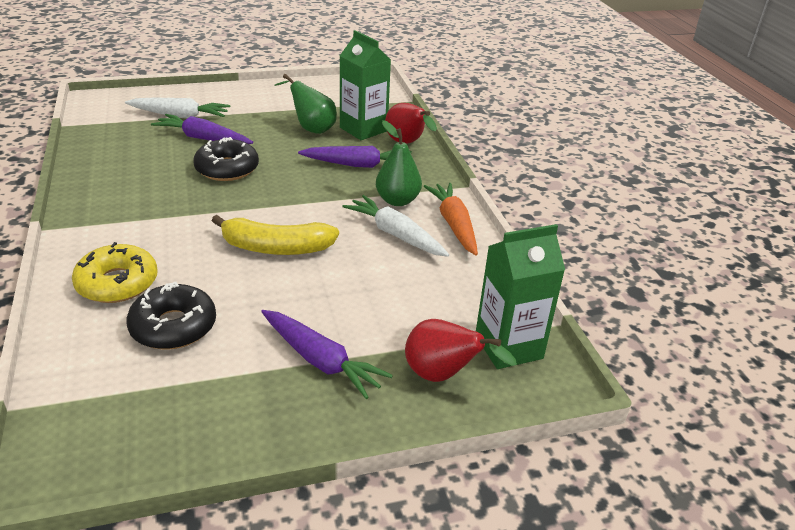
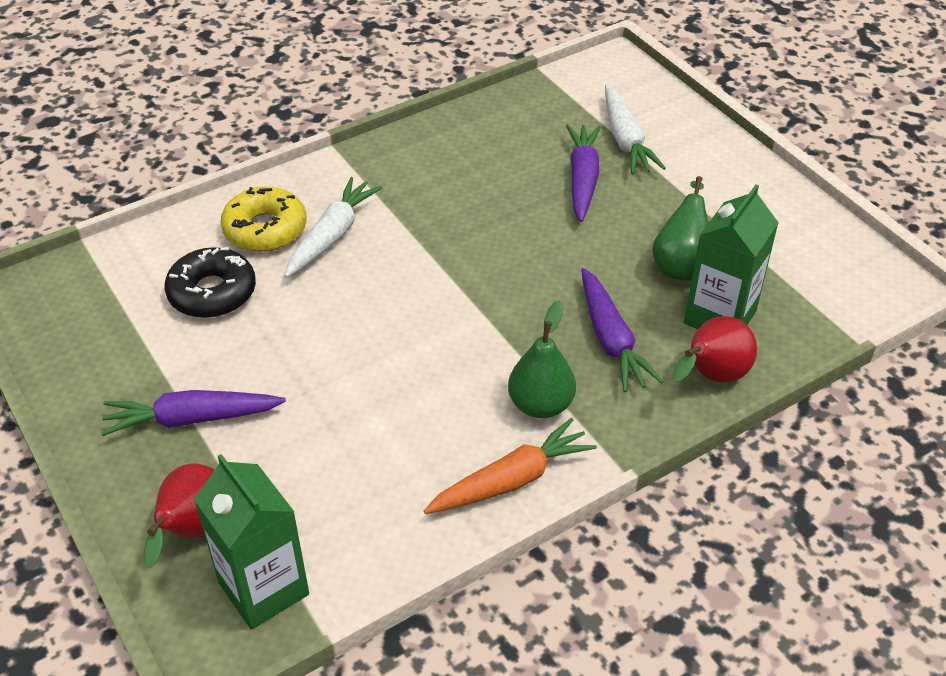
camera: 75 degrees right, 10 degrees up
black donut [193,137,259,181] -> none
yellow banana [212,215,339,255] -> none
purple carrot [261,310,393,399] -> purple carrot turned 60 degrees clockwise [101,390,286,436]
white carrot [342,195,449,257] -> white carrot moved to [285,177,382,278]

